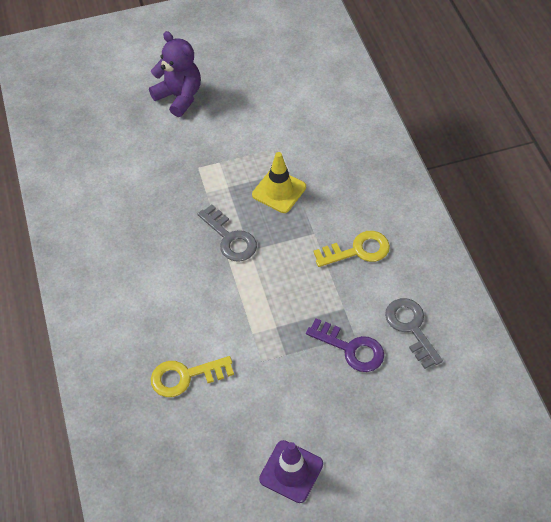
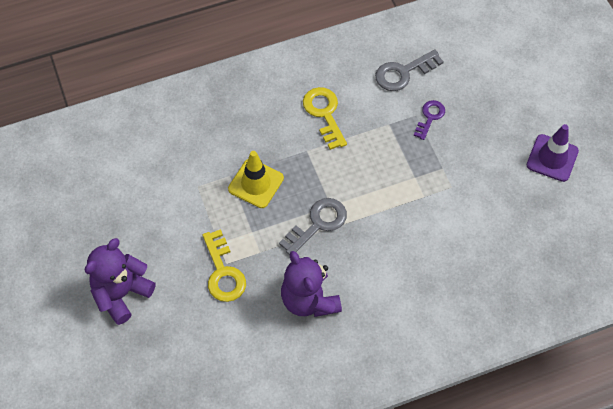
camera: 95 degrees left, 5 degrees up
yellow key [151,356,234,397] -> yellow key moved to [203,229,246,302]
purple key [306,319,384,372] -> purple key [414,100,445,140], size x0.65
none -> purple teddy bear [281,251,342,317]

